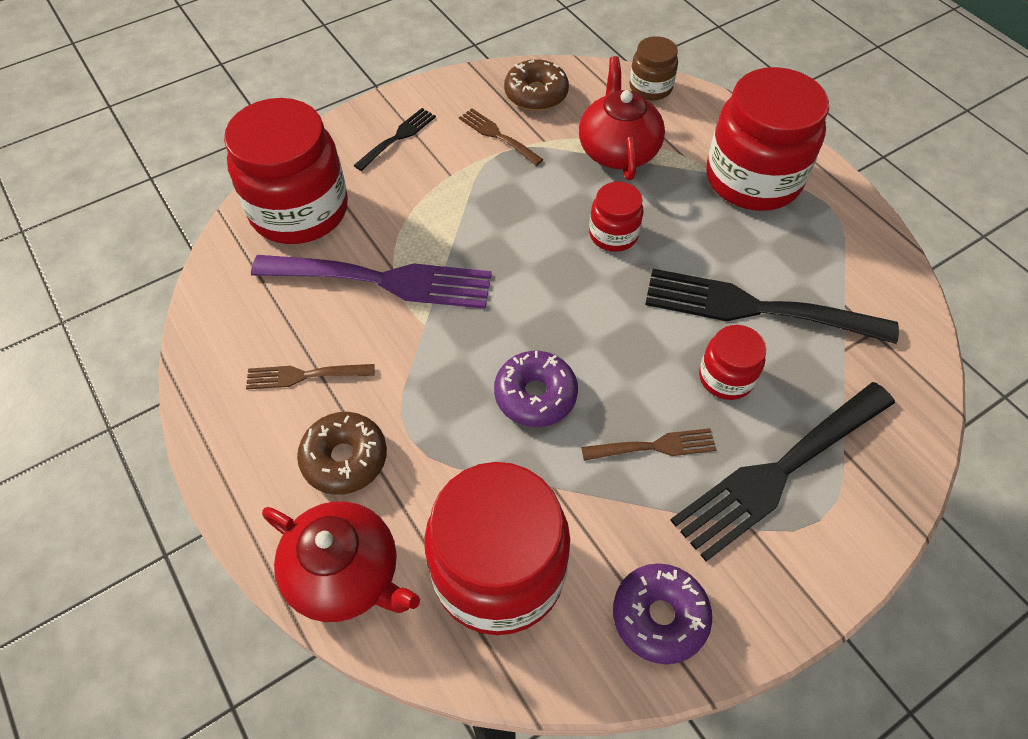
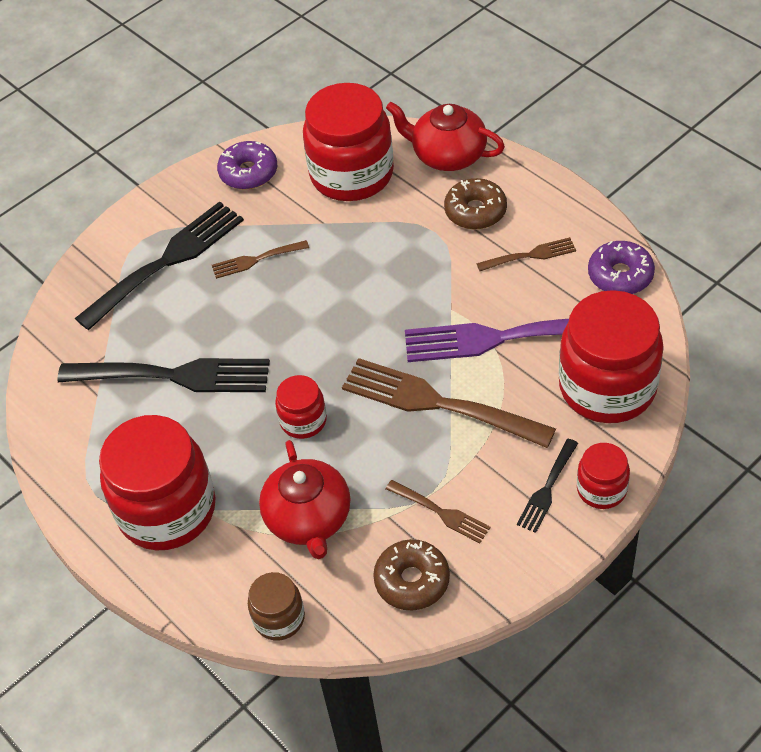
camera: 175 degrees right, 5 degrees down
purple donut [494,351,578,427] -> purple donut moved to [588,241,655,294]
red jar [699,325,766,400] -> red jar moved to [577,443,630,509]
none -> brown fork [342,358,556,448]

